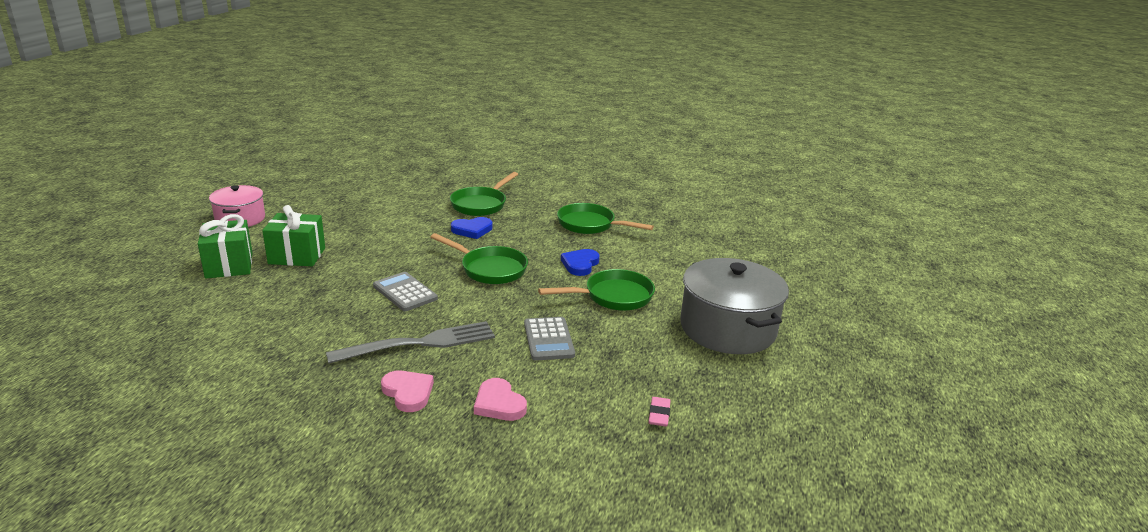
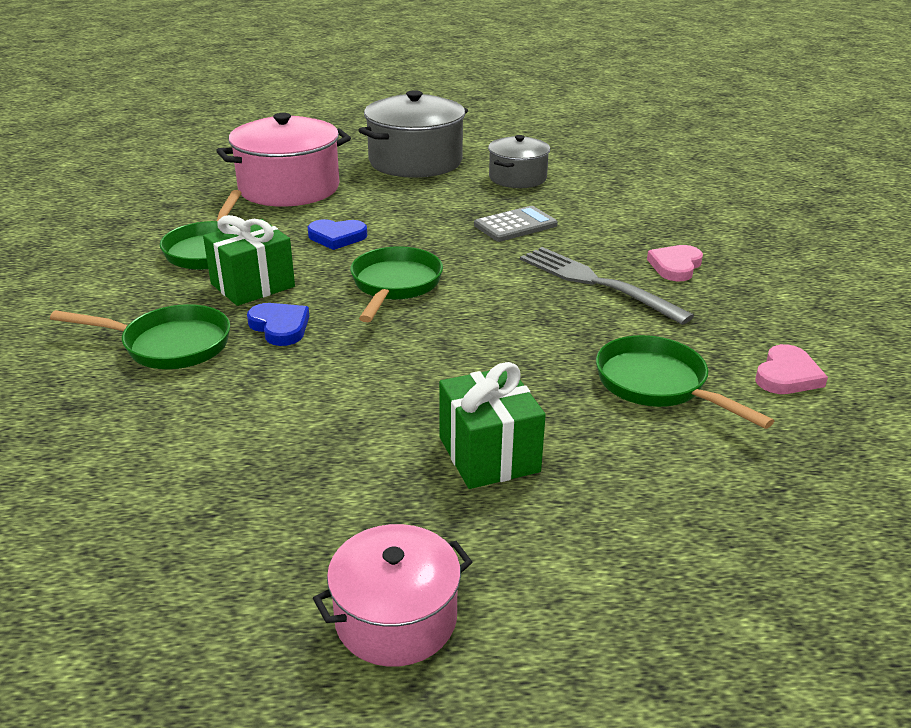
camera: 110 degrees left, 5 degrees up
green gift [198,214,252,278] -> green gift moved to [203,215,295,306]
grey calculator [373,272,438,311] -> none
pink heart [474,378,527,421] -> pink heart moved to [755,344,828,394]
green pan [538,269,655,311] -> green pan moved to [596,335,774,429]
pink eraser [649,397,671,426] -> none
none -> pink pot [216,113,351,207]
none -> grey pot [488,135,550,188]

